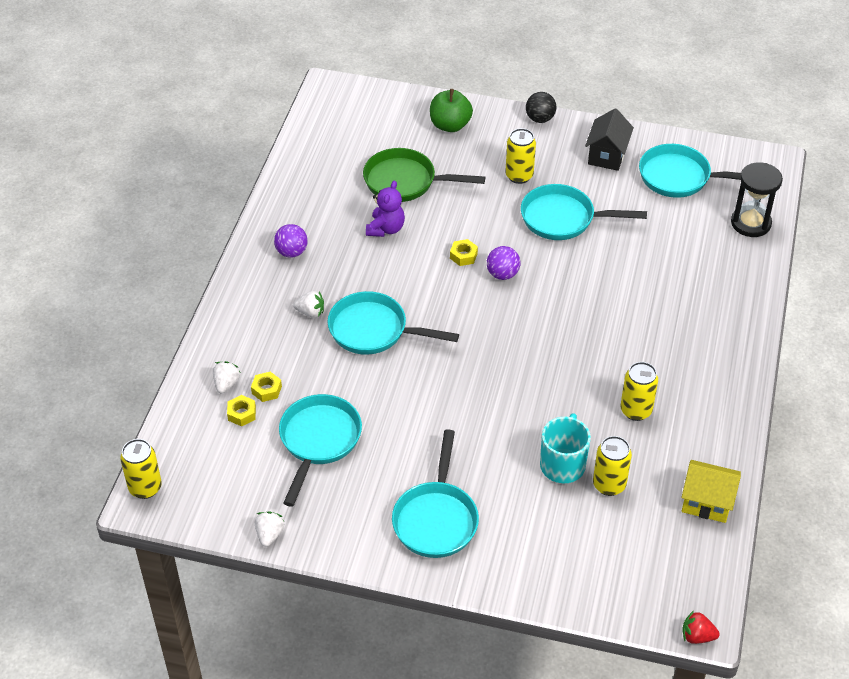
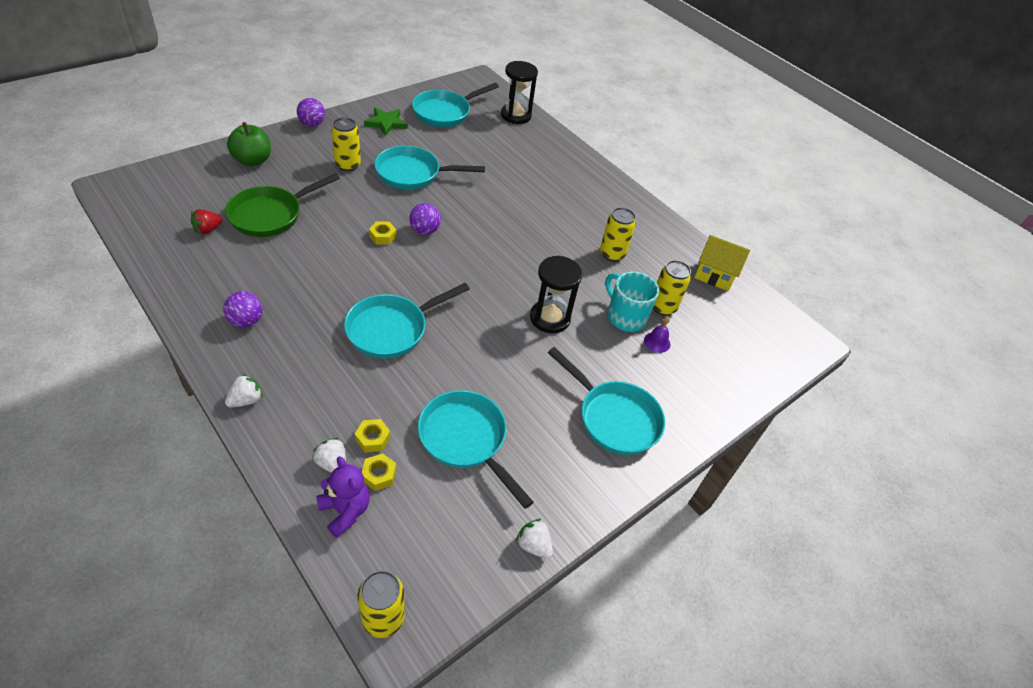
camera: 60 degrees left, 0 degrees up
white strawberry [293,291,324,318] -> white strawberry moved to [225,374,263,408]
purple teddy bear [366,181,405,237] -> purple teddy bear moved to [316,456,370,538]
turquoise pan [521,184,647,240] -> turquoise pan turned 45 degrees clockwise [374,146,485,190]
black ball [526,92,557,123] -> purple ball [297,98,325,127]
black house [585,108,634,171] -> green star [364,108,408,136]
yellow house [681,460,741,523] -> yellow house turned 60 degrees clockwise [694,235,750,291]
red strawberry [682,611,720,644] -> red strawberry moved to [191,209,222,235]
none -> black hourglass [530,256,582,333]
none -> purple bell [644,316,670,353]

